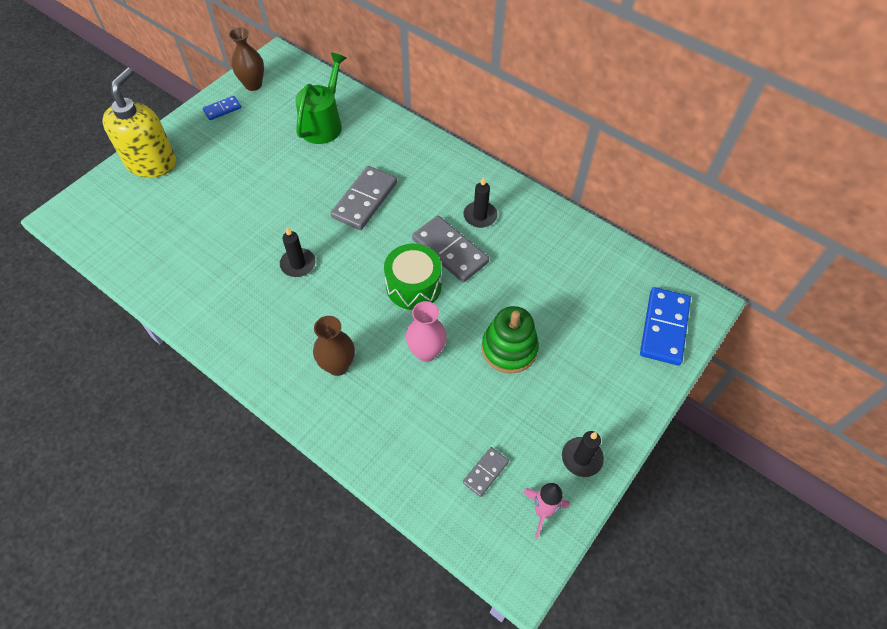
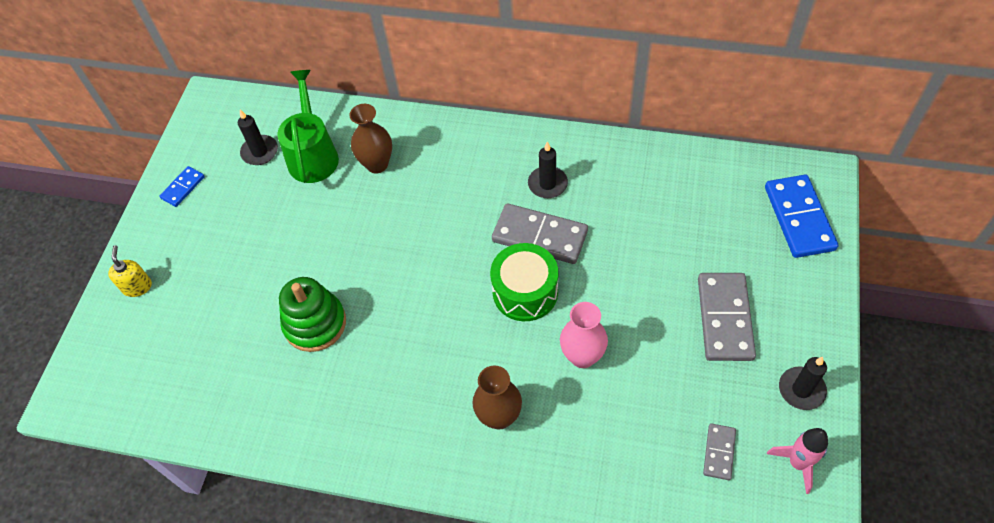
camera: 20 degrees left, 0 degrees up
yellow soap dispenser [102,67,176,178] -> yellow soap dispenser [108,245,152,297], size x0.45
brown vase [229,27,264,91] -> brown vase moved to [349,104,392,173]
black candle [280,227,316,277] -> black candle moved to [238,109,278,165]
grey domino [331,166,397,230] -> grey domino moved to [698,273,756,361]
green stacking toy [482,306,539,374] -> green stacking toy moved to [279,277,346,352]

